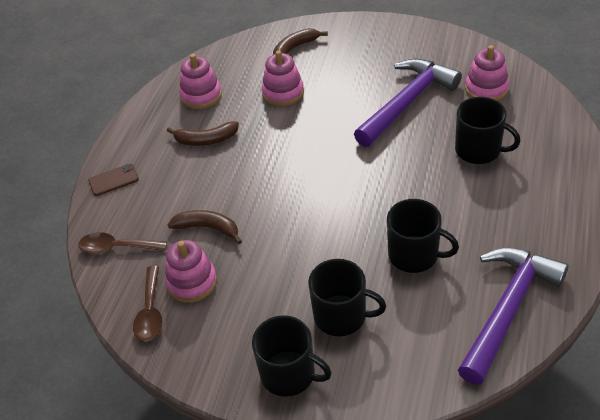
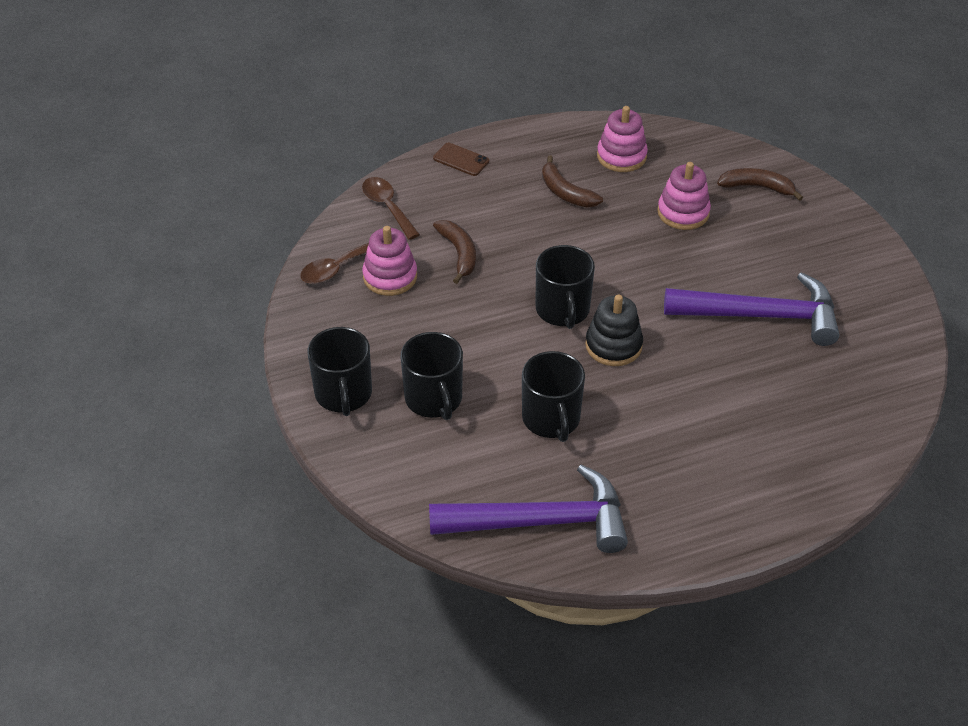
camera: 50 degrees right, 0 degrees up
black mug [455,97,521,164] -> black mug moved to [536,245,595,329]
pink stacking toy [465,45,509,101] -> none
none -> black stacking toy [585,295,643,366]

